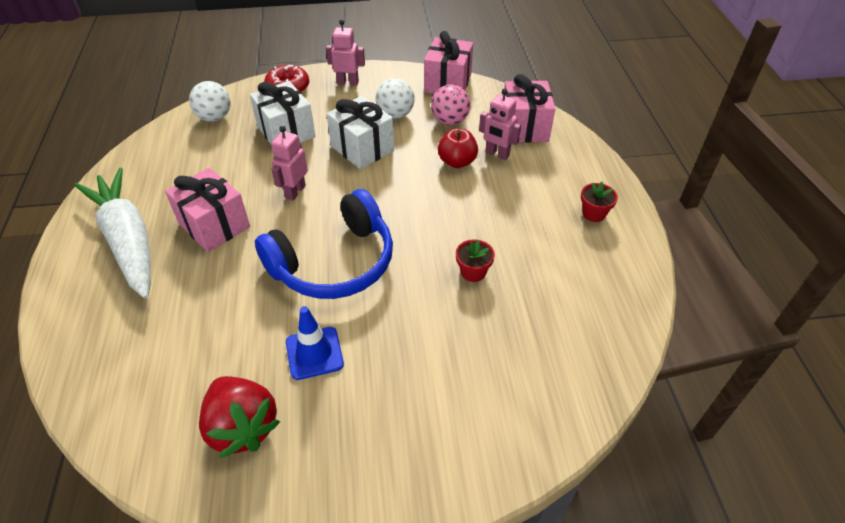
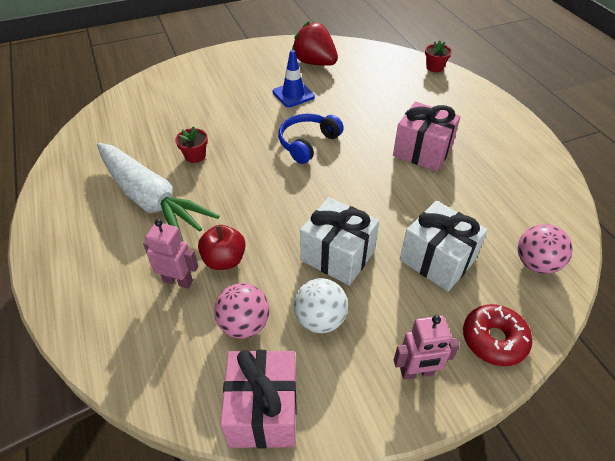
camera: 165 degrees right, 0 degrees up
white carrot [74,168,151,299] -> white carrot moved to [97,143,219,241]
white ball [189,81,231,122] -> pink ball [518,224,573,274]
blue headphones [255,189,393,299] -> blue headphones [278,114,344,164], size x0.61
pink robot [271,126,308,201] -> none
pink gift [504,74,555,143] -> none
red flower pot [581,182,618,222] -> red flower pot moved to [425,40,452,72]

